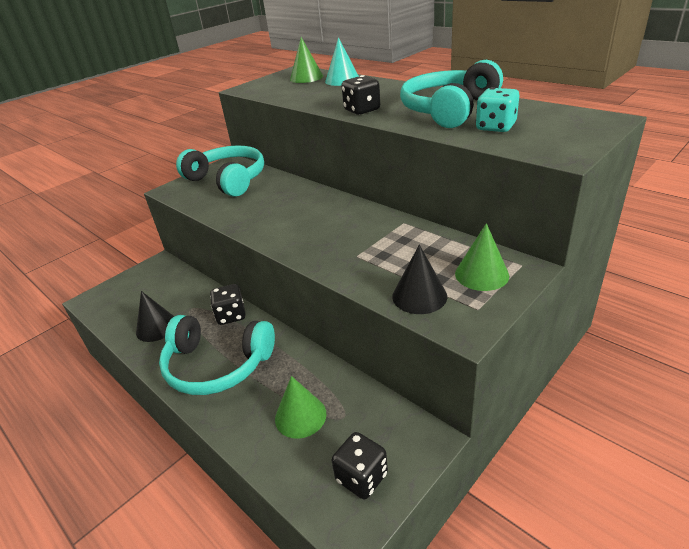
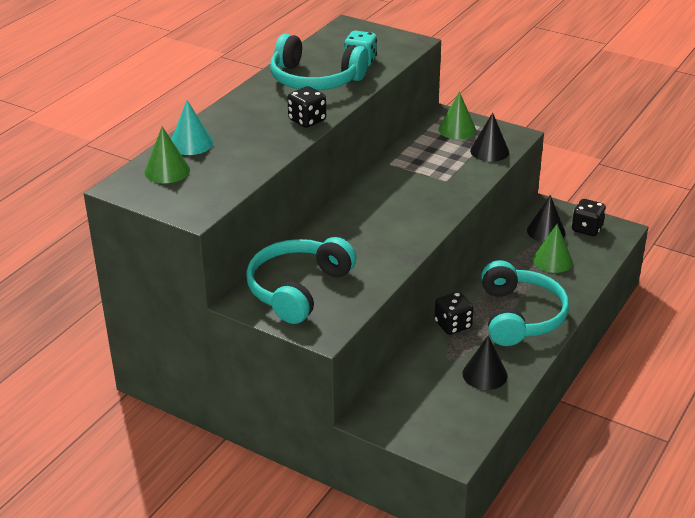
camera: 105 degrees left, 0 degrees up
none -> black cone [527,195,566,242]

